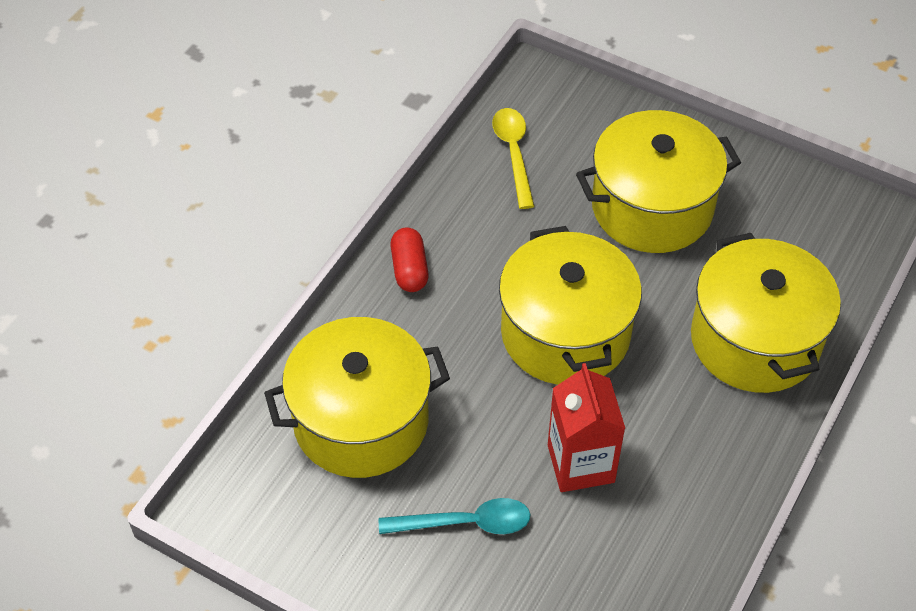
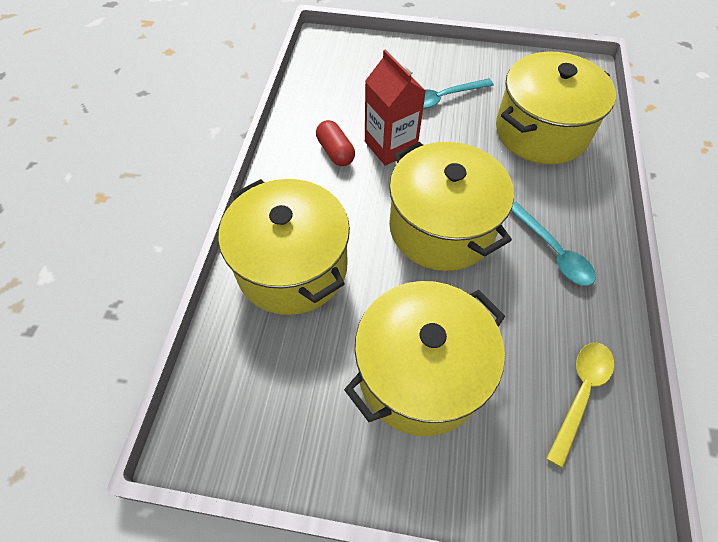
camera: 160 degrees right, 5 degrees up
red capsule [390,227,428,292] -> red capsule moved to [316,120,355,166]
yellow spoon [492,108,535,209] -> yellow spoon turned 120 degrees counterclockwise [546,343,614,468]
none -> turquoise spoon [511,202,596,286]

